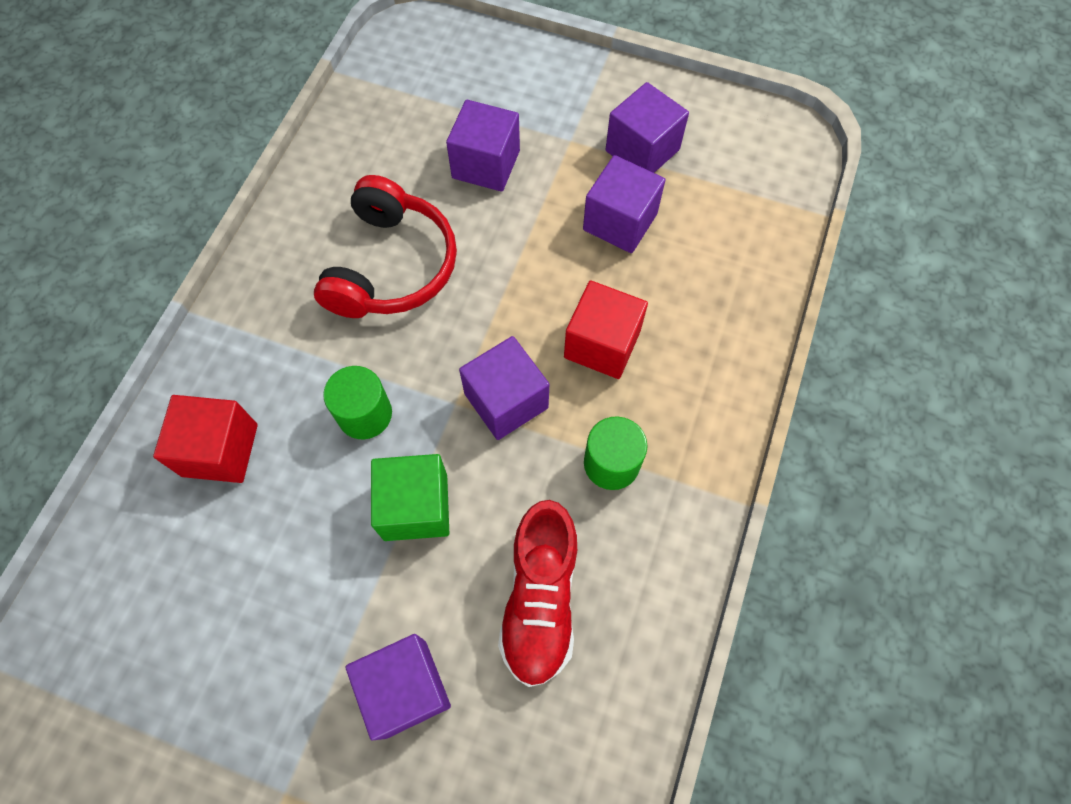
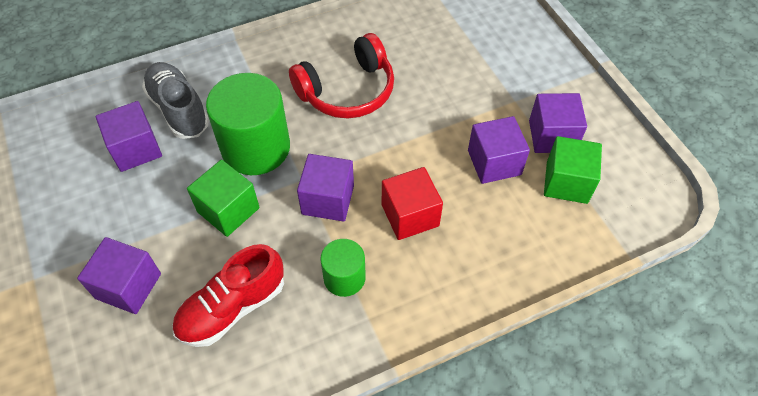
camera: 45 degrees right, 10 degrees down
red cube [153,395,258,483] -> grey shoe [142,62,209,139]
green cylinder [323,366,392,439] -> green cylinder [206,73,290,175], size x1.85
purple cube [446,100,520,192] -> purple cube moved to [96,101,162,172]
none -> green cube [544,136,602,204]

